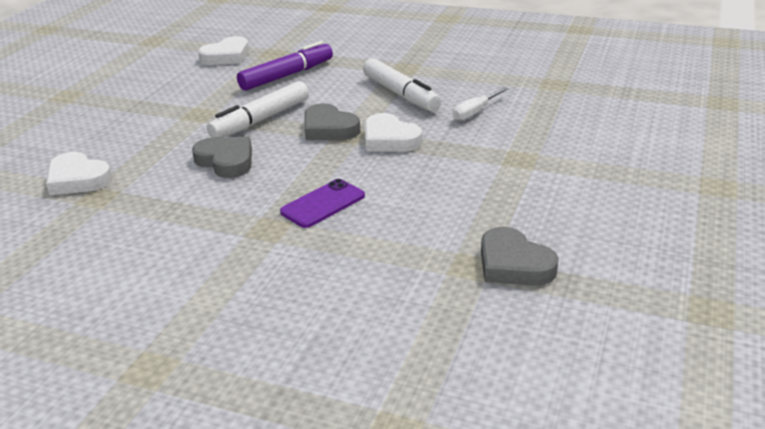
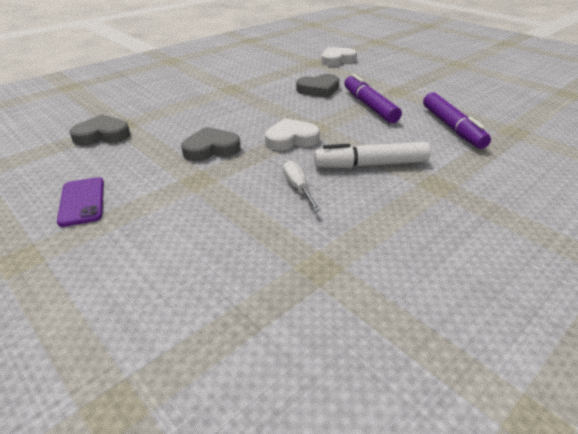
camera: 115 degrees right, 5 degrees up
white heart [198,36,249,65] -> none
white marker [207,81,309,138] -> purple marker [344,74,402,123]
purple phone [280,179,365,228] -> purple phone moved to [57,177,104,227]
grey heart [304,103,360,140] -> grey heart moved to [181,127,241,161]

